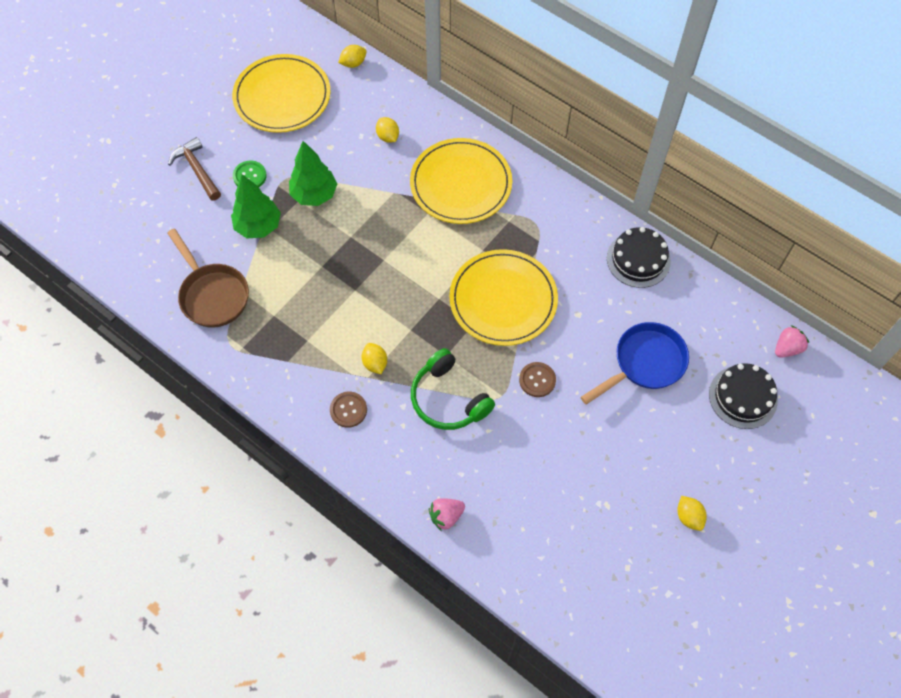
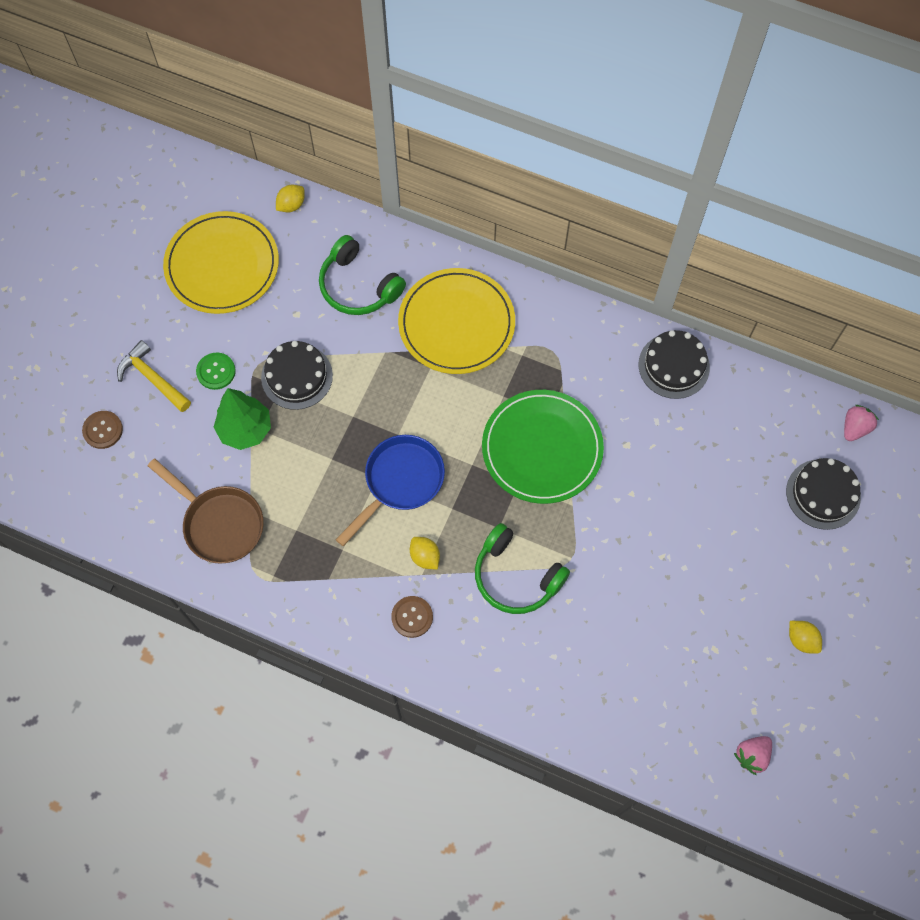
camera: 15 degrees left, 5 degrees up
brown hammer [168,137,221,201] -> yellow hammer [117,340,191,412]
green tree [289,141,337,206] -> black cake [261,341,333,410]
yellow lemon [376,117,399,143] -> green headphones [319,235,406,315]
pink strawberry [429,498,465,531] -> pink strawberry moved to [734,736,772,775]
yellow plate [449,249,558,346] -> green plate [482,390,604,504]
brown button [519,362,556,397] -> brown button moved to [82,411,123,449]
blue pan [581,322,689,404] -> blue pan moved to [336,435,445,546]

